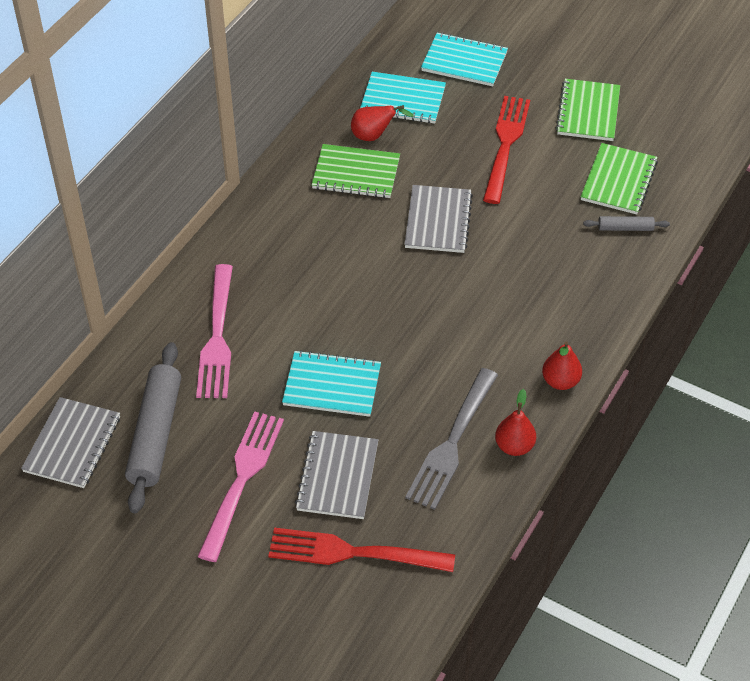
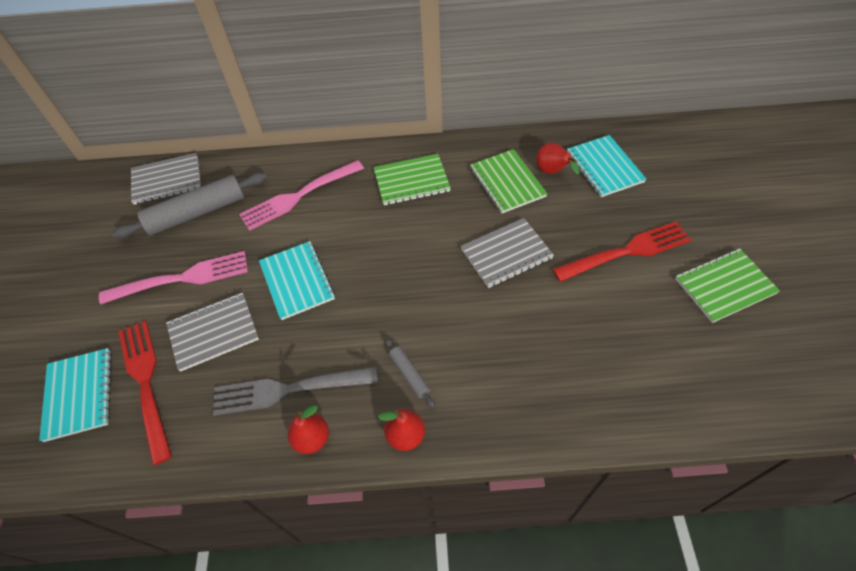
camera: 60 degrees right, 5 degrees up
turquoise notebook [421,32,508,86] -> turquoise notebook moved to [39,348,112,442]
green notebook [581,143,658,215] -> green notebook moved to [374,154,451,205]
grey rolling pin [583,216,670,231] -> grey rolling pin moved to [385,338,435,408]

